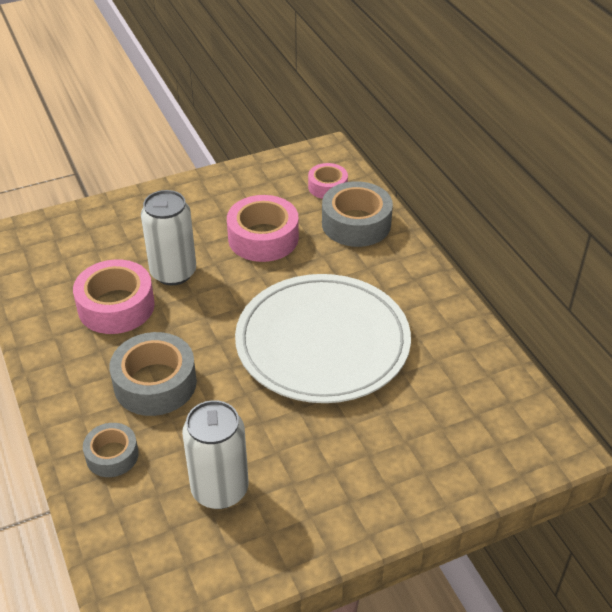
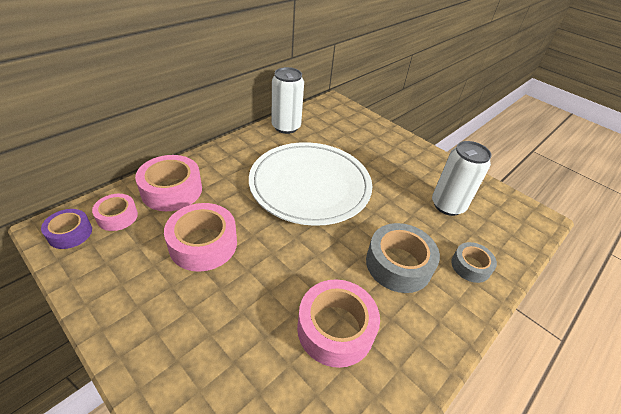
camera: 115 degrees left, 0 degrees up
white can [141,190,196,285] -> white can moved to [272,67,304,134]
grey tape [322,181,393,247] -> pink tape [135,155,202,211]
none -> purple tape [41,209,92,249]

